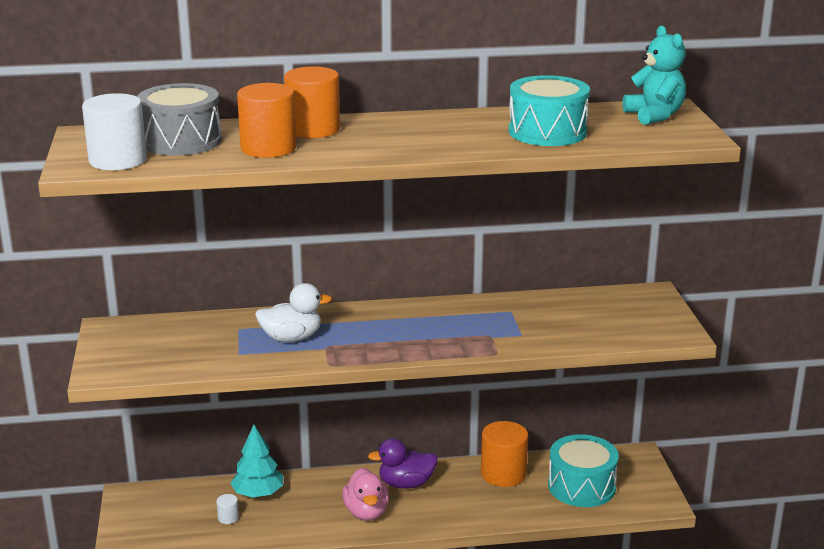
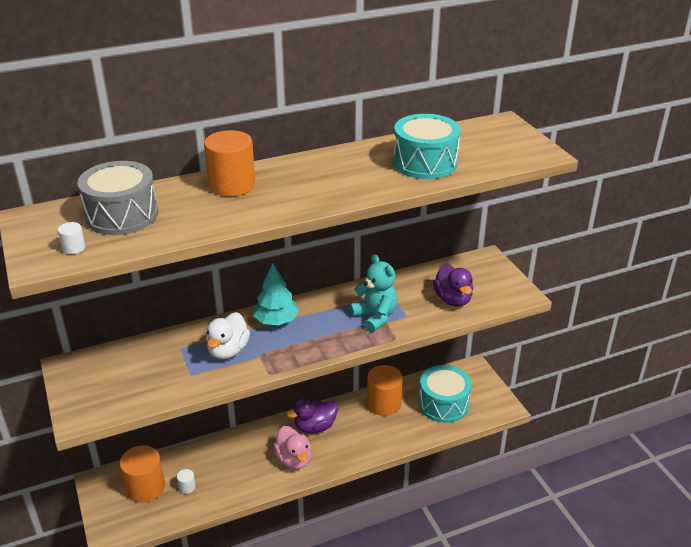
camera: 15 degrees left, 10 degrees up
white cylinder [82,93,147,170] -> white cylinder [58,222,86,254], size x0.43
turquoise tree [231,425,283,498] -> turquoise tree moved to [253,263,299,326]
orange cylinder [237,83,297,158] -> orange cylinder moved to [120,445,165,503]
white duck [255,283,332,342] -> white duck turned 135 degrees clockwise [206,312,250,359]
turquoise teddy bear [623,26,686,125] -> turquoise teddy bear moved to [349,254,398,332]
none -> purple duck [433,264,473,307]

